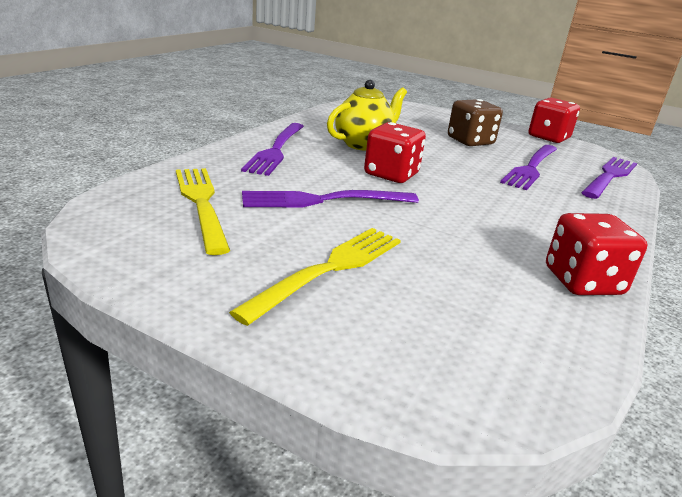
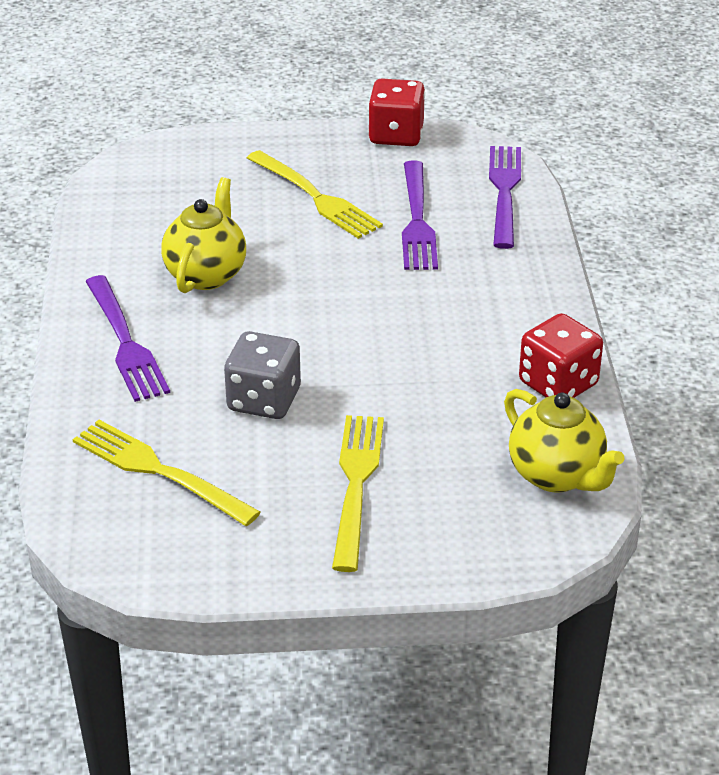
camera: 30 degrees left, 10 degrees up
purple fork [242,190,419,207] -> grey dice [224,331,301,419]
red dice [364,122,426,183] -> none
brown dice [448,99,503,146] -> yellow fork [247,150,383,239]
none -> yellow teapot [504,389,625,493]

